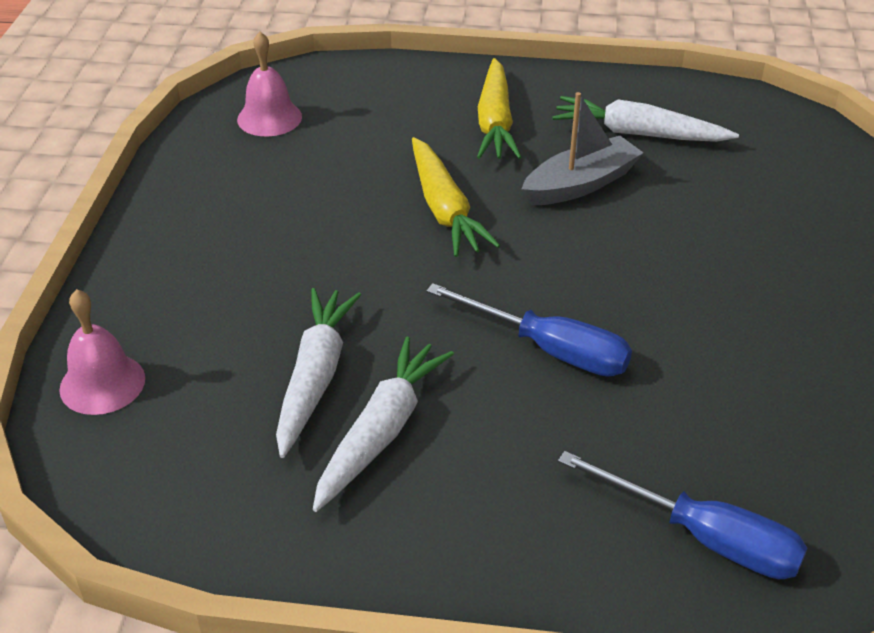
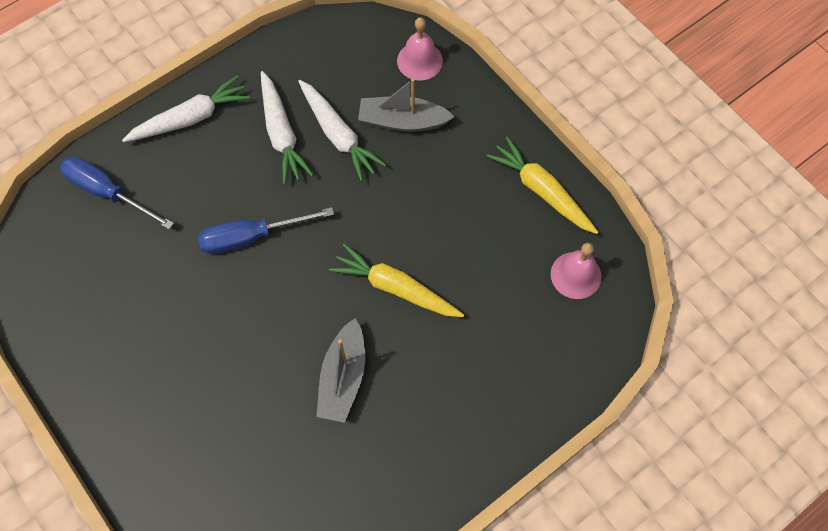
camera: 135 degrees right, 25 degrees up
yellow carrot [477,58,521,159] -> yellow carrot moved to [487,137,598,234]
white carrot [552,96,739,142] -> white carrot moved to [122,75,250,142]
blue screwdriver [558,451,807,579] -> blue screwdriver turned 45 degrees clockwise [60,156,174,229]
none -> grey boat [358,78,455,132]

